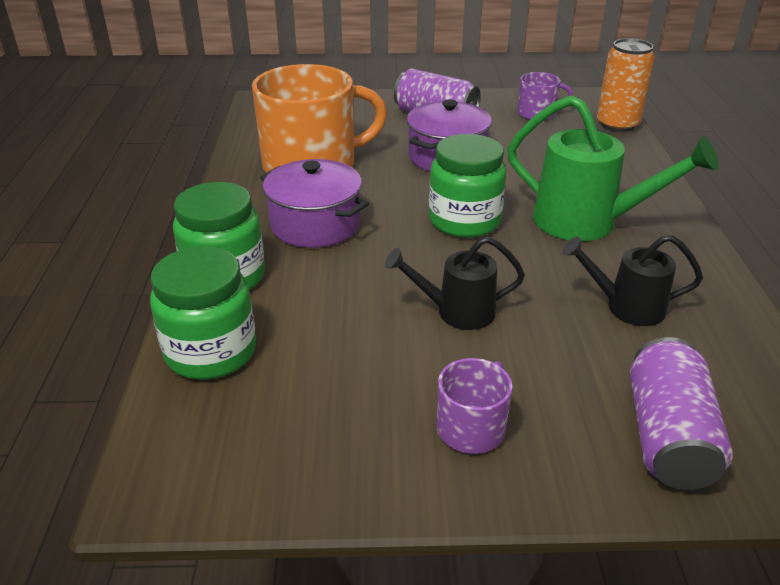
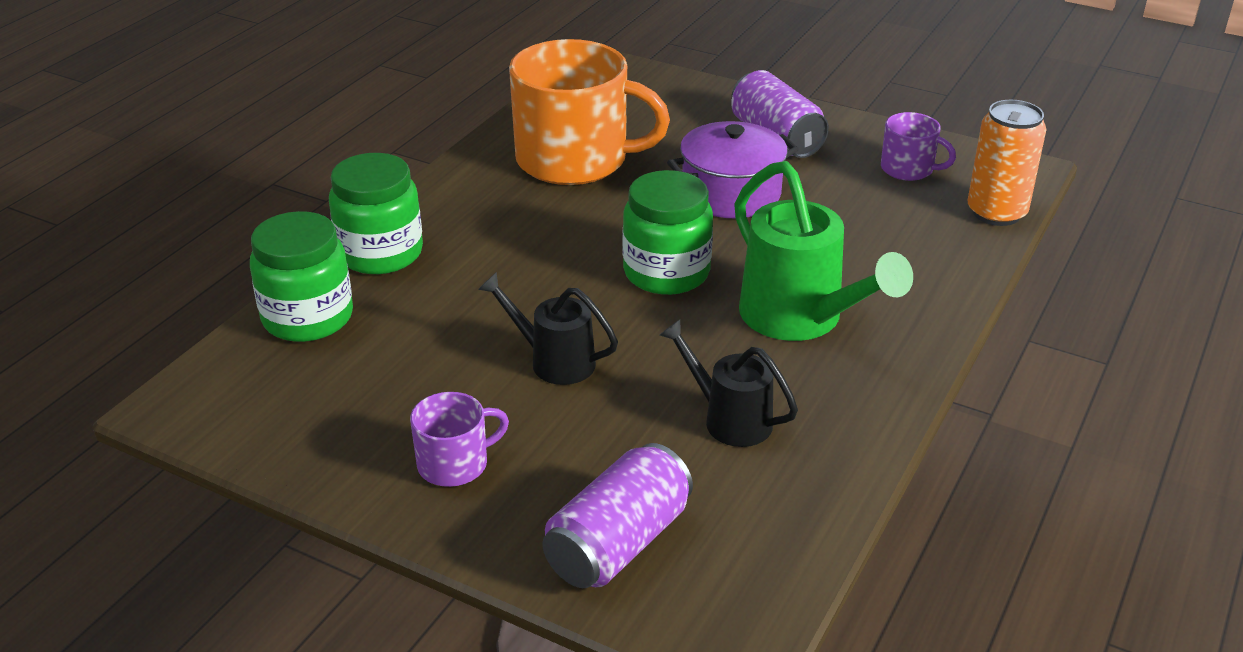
camera: 30 degrees right, 0 degrees up
purple pot [260,159,369,248] -> none

